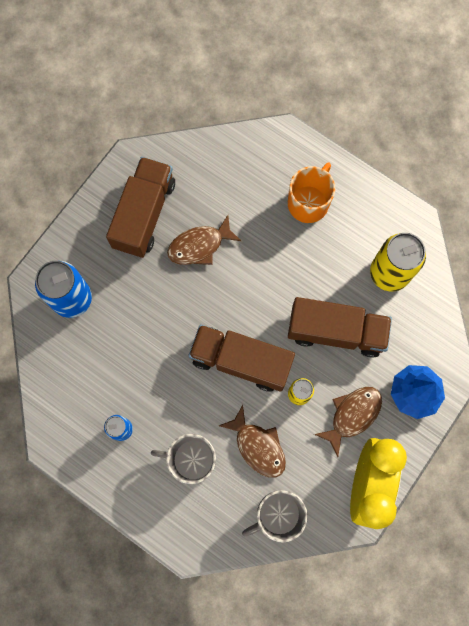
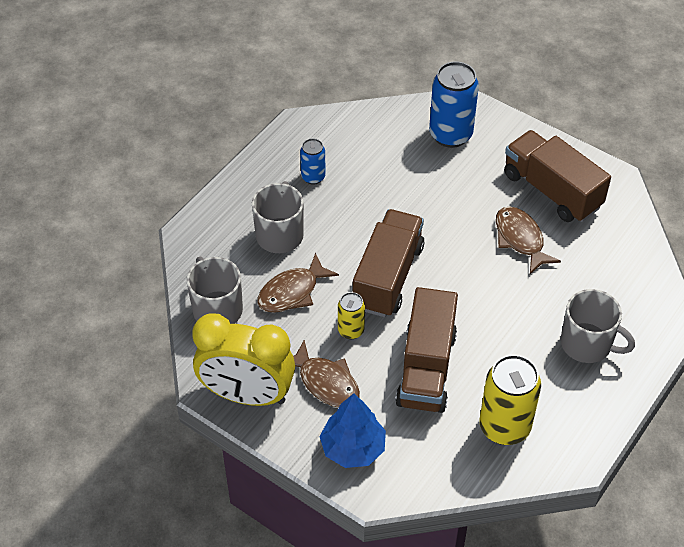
camera: 90 degrees right, 25 degrees down
brown truck [106,157,175,258] -> brown truck turned 150 degrees counterclockwise [504,130,611,222]
orange mug [288,162,335,223] -> grey mug [561,289,635,363]

